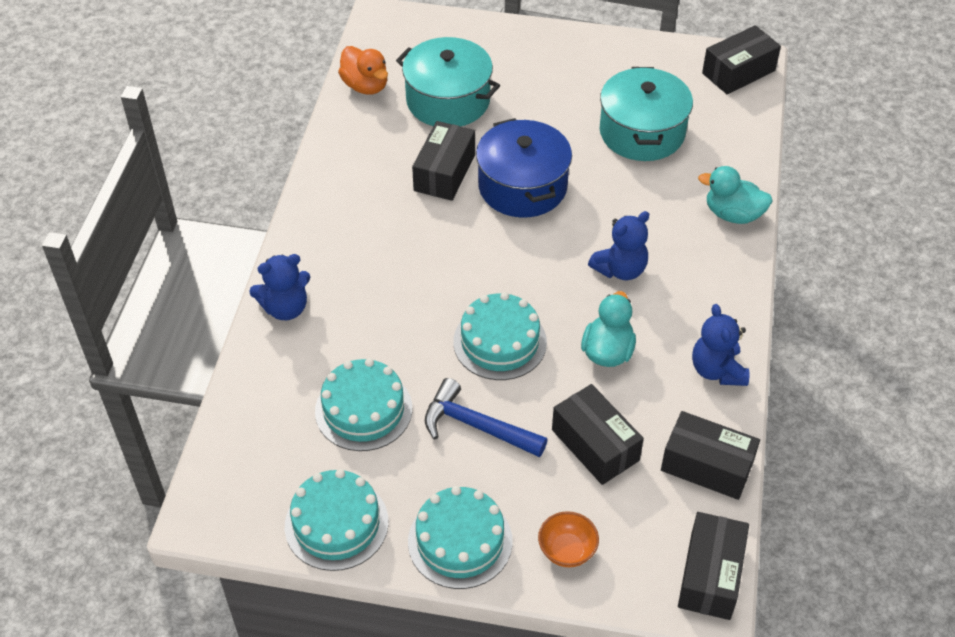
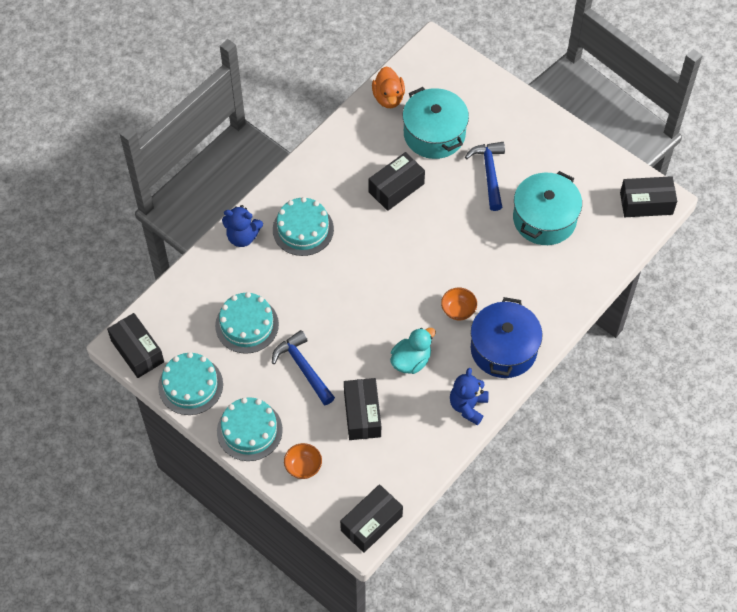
camera: 30 degrees right, 10 degrees up
turquoise cake [453,292,547,380] -> turquoise cake moved to [273,197,334,256]
blue pot [476,118,572,218] -> blue pot moved to [471,297,543,378]
blue teddy bear [588,211,649,280] -> orange bowl [441,288,477,320]
black box [661,411,760,500] -> black box moved to [107,313,164,378]
turquoise duck [698,166,773,224] -> none
none -> blue hammer [465,142,505,211]

